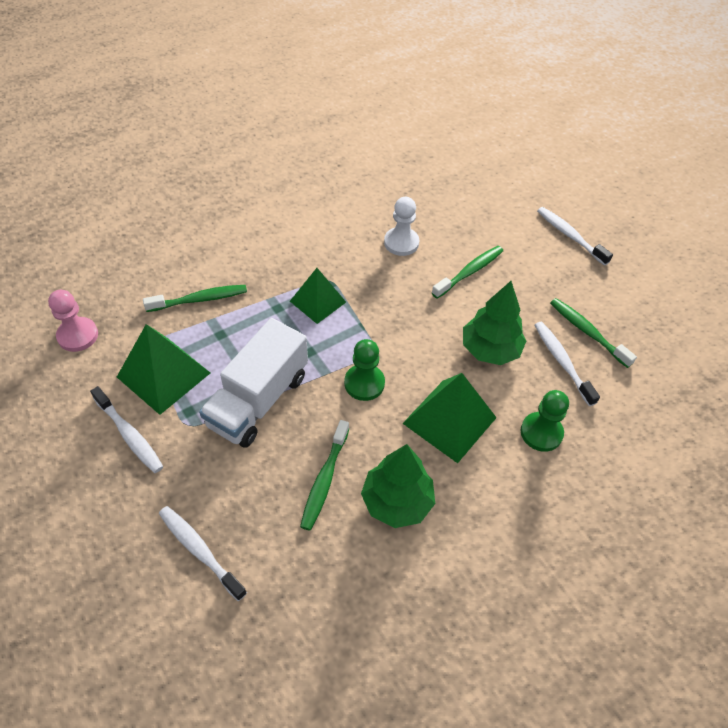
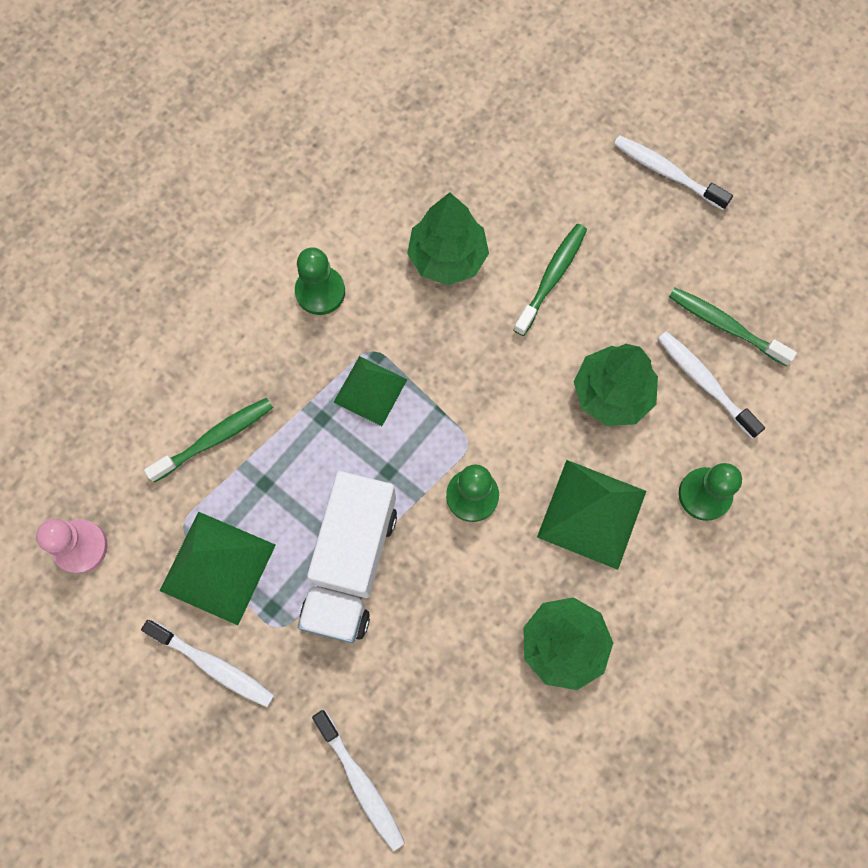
camera: 15 degrees left, 20 degrees up
white toothbrush [159,506,247,601] -> white toothbrush turned 150 degrees counterclockwise [312,710,405,851]
green toothbrush [300,420,349,531] -> none
white pawn [384,197,419,256] -> green tree [407,192,489,285]
none -> green pawn [295,247,345,315]

